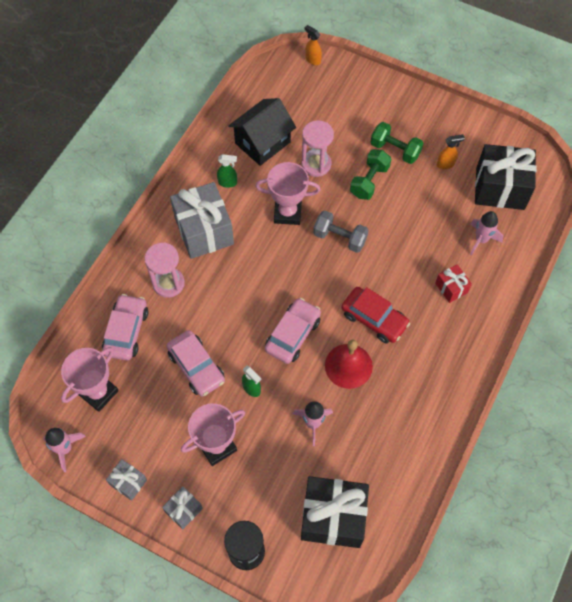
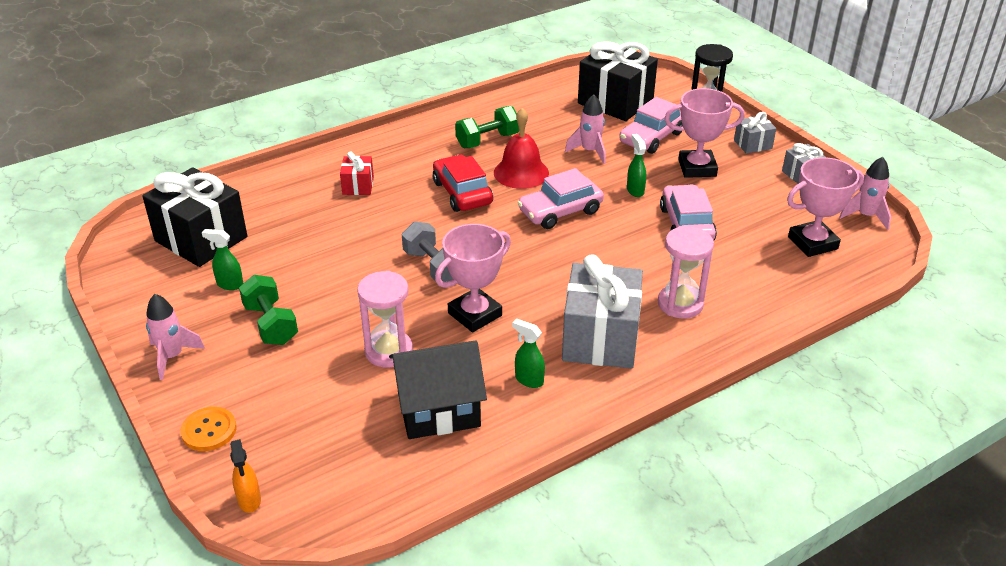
camera: 150 degrees left, 25 degrees down
pink car [102,294,149,361] -> pink car moved to [619,97,683,154]
pink trophy [255,162,321,225] -> pink trophy turned 75 degrees counterclockwise [435,224,511,332]
green dumbbell [350,149,391,200] -> green dumbbell moved to [455,106,519,148]
orange spray bottle [437,134,465,169] -> green spray bottle [202,229,243,290]
pink rocket [470,211,503,256] -> pink rocket moved to [146,294,205,380]
none -> orange button [180,407,237,451]

